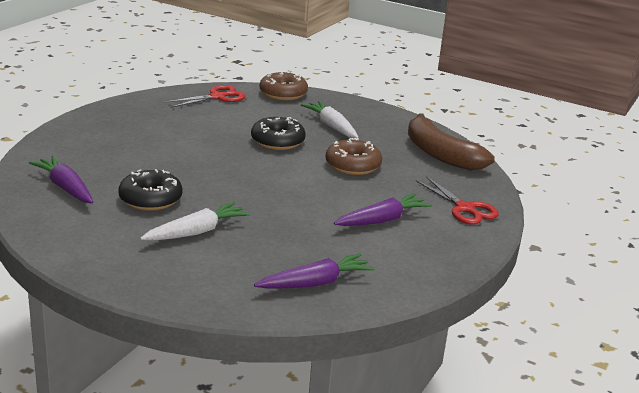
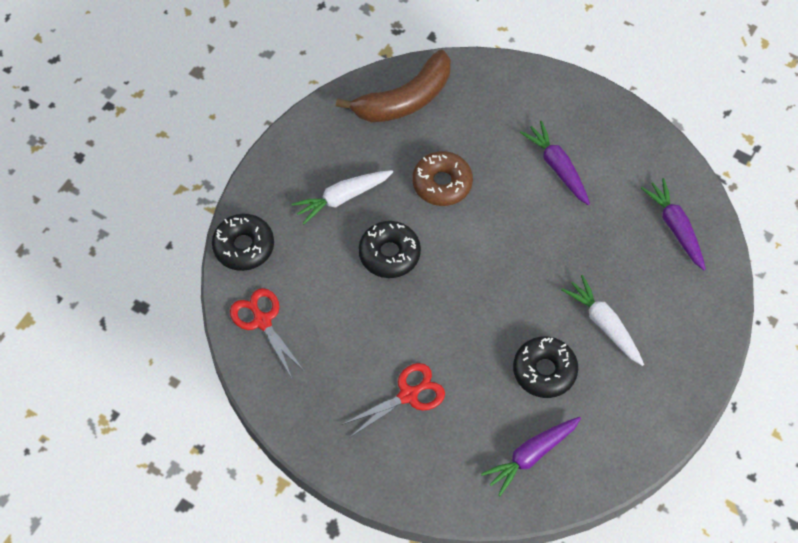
camera: 85 degrees left, 35 degrees up
brown donut [259,71,308,100] -> black donut [212,214,274,271]
red scissors [416,176,499,225] -> red scissors moved to [342,363,445,437]

